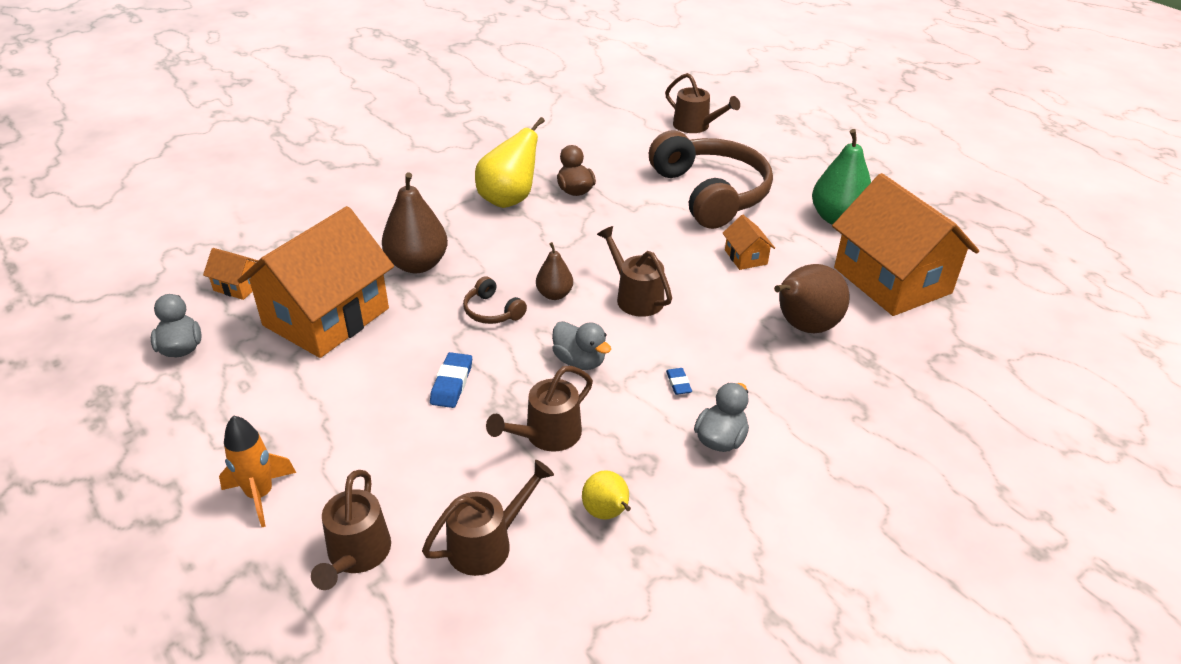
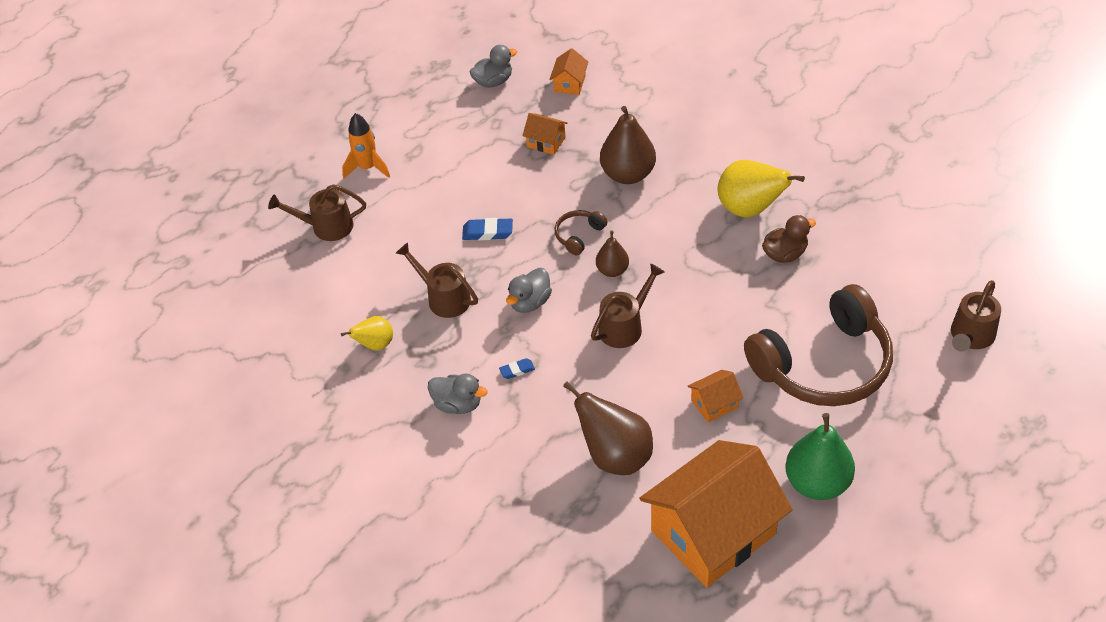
camera: 85 degrees right, 10 degrees up
orange house [237,206,394,358] -> orange house [523,113,568,155], size x0.41
brown watering can [422,460,554,576] -> none

